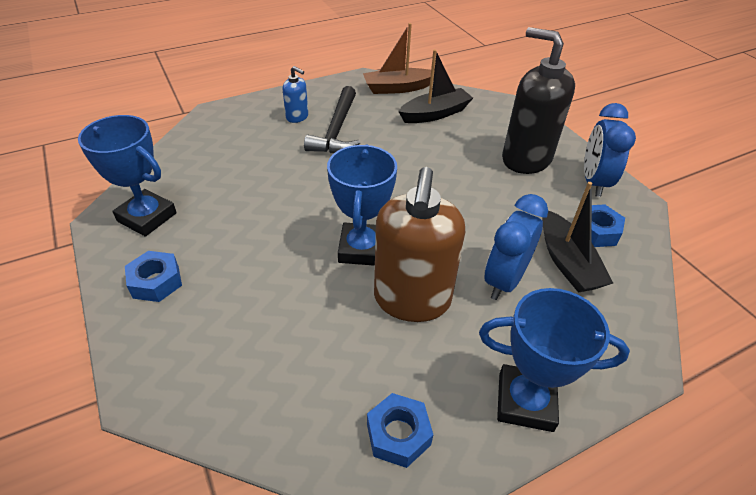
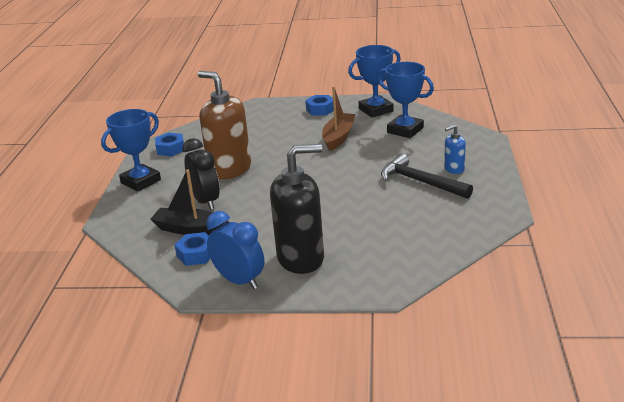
camera: 125 degrees right, 15 degrees down
blue trophy [327,145,397,266] -> blue trophy moved to [377,62,434,138]
brown boat [363,23,434,94] -> brown boat moved to [322,86,355,151]
black boat [398,49,473,123] -> none
blue clock [484,194,548,300] -> black clock [182,138,220,210]

